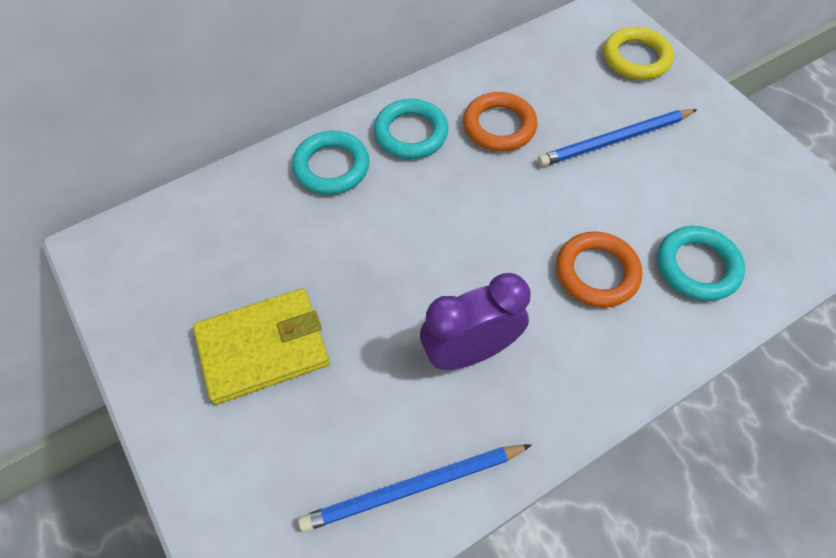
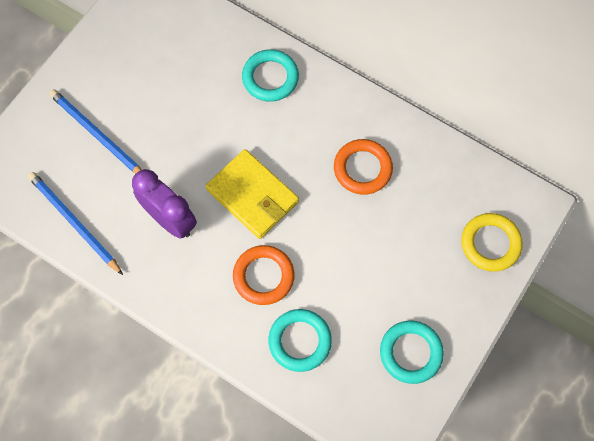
camera: 65 degrees right, 10 degrees up
yellow wallet [193,288,330,405] -> yellow wallet moved to [206,149,299,239]
turquoise ring [374,99,448,159] -> turquoise ring moved to [380,321,444,384]
blue pencil [538,109,697,167] -> blue pencil moved to [49,89,142,174]

